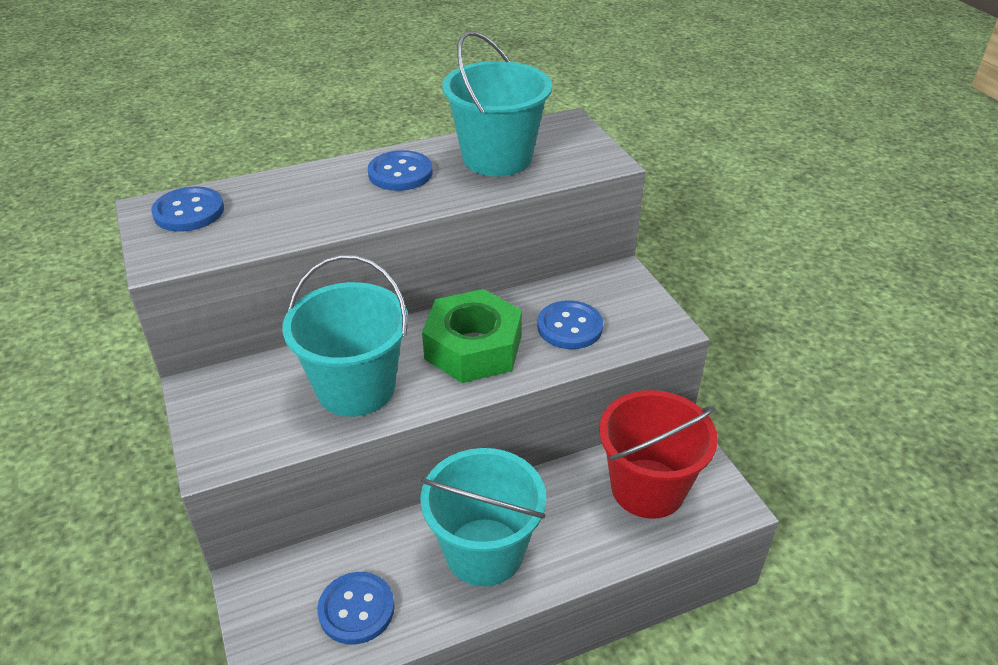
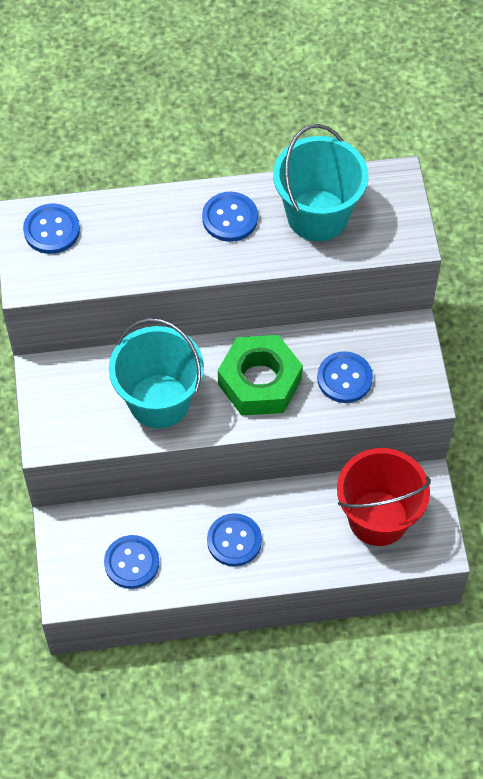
camera: 15 degrees right, 20 degrees up
turquoise bucket [420,448,546,586] -> blue button [207,513,262,566]

